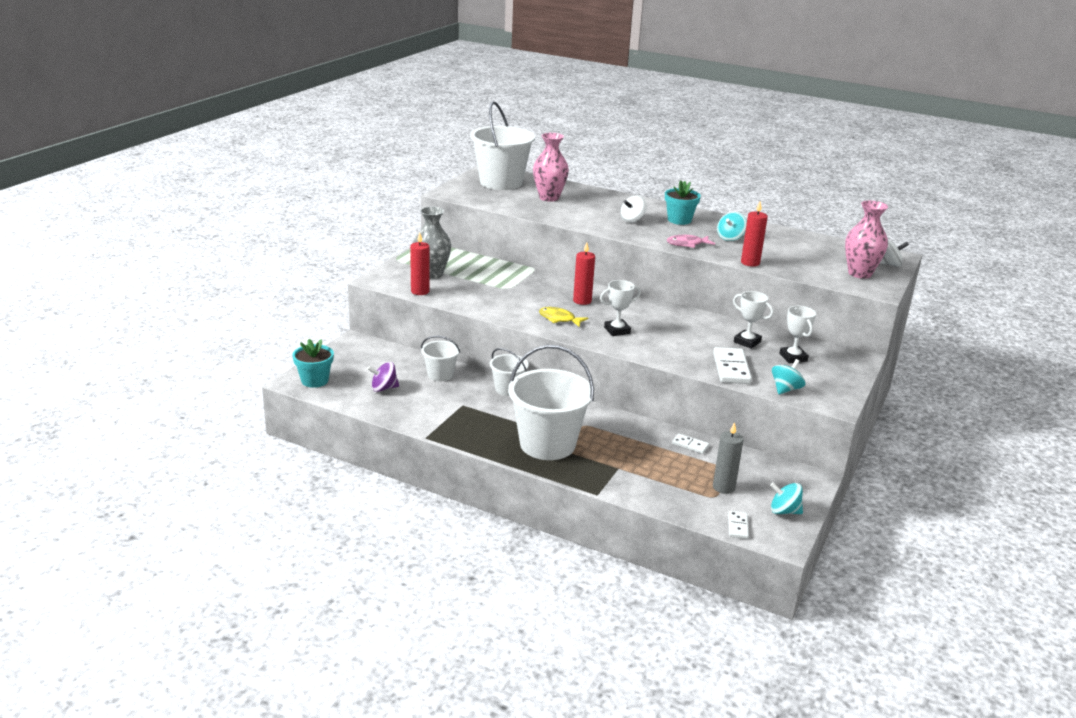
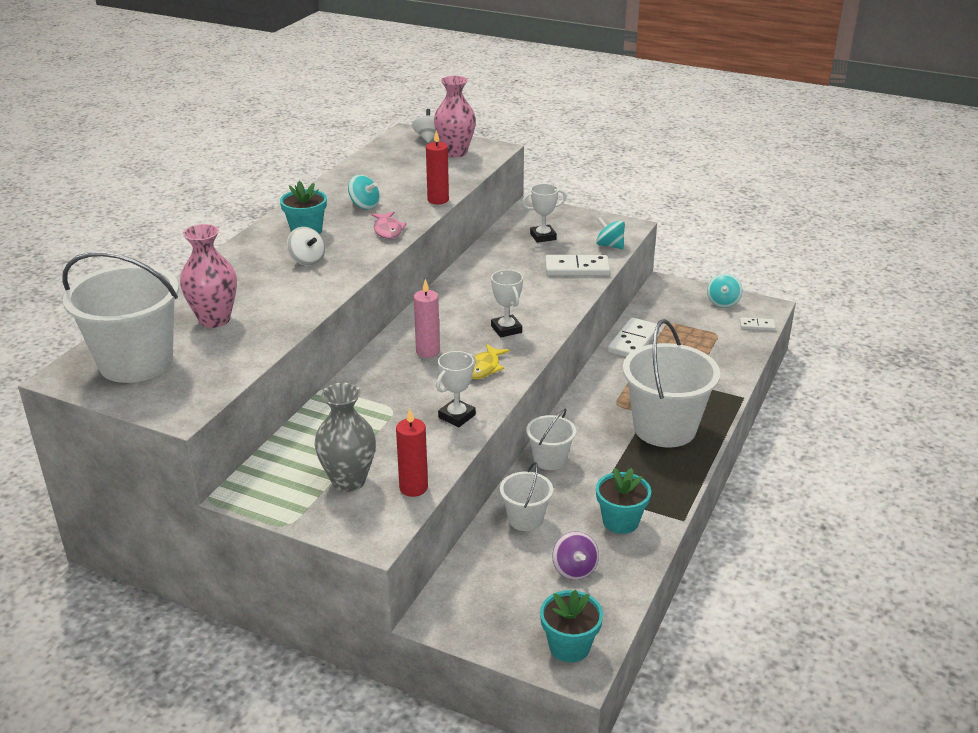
camera: 90 degrees left, 5 degrees up
red candle [573,242,595,305] -> pink candle [414,279,440,358]
white domino [672,433,709,454] -> white domino [608,317,657,357], size x1.83
grey candle [713,422,744,494] -> none
white trophy [733,291,774,349] -> white trophy moved to [436,351,476,427]
none -> turquoise flower pot [596,468,651,534]

